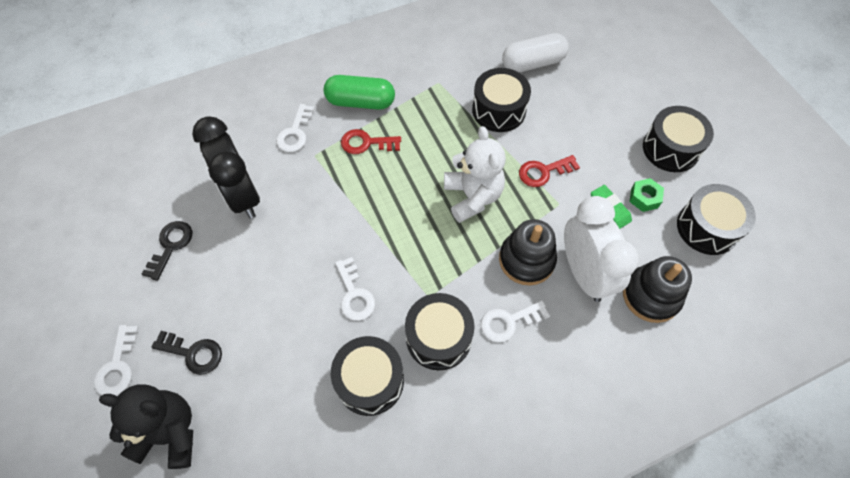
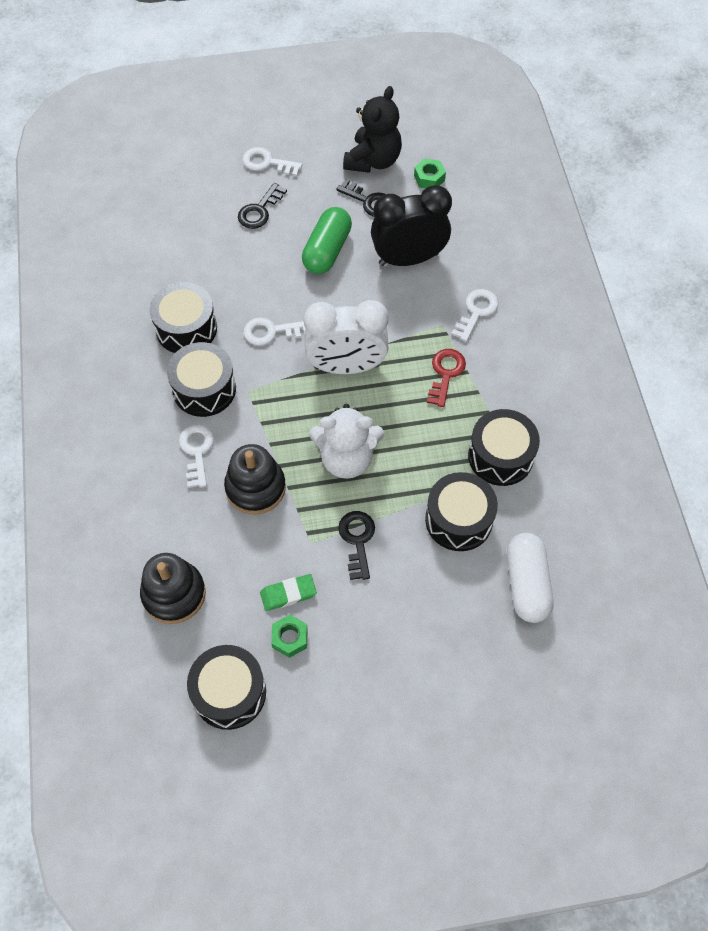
camera: 105 degrees right, 0 degrees up
black teddy bear [99,384,193,469] -> black teddy bear moved to [343,86,402,173]
white key [276,104,315,152] -> white key turned 90 degrees clockwise [451,289,498,342]
green capsule [324,75,395,110] -> green capsule moved to [302,207,352,274]
red key [519,155,580,187] -> black key [338,511,375,580]
white clock [564,196,639,302] -> white clock moved to [304,300,389,374]
black drum [643,106,714,172] -> black drum moved to [468,409,540,486]
none -> green nut [414,158,446,188]

